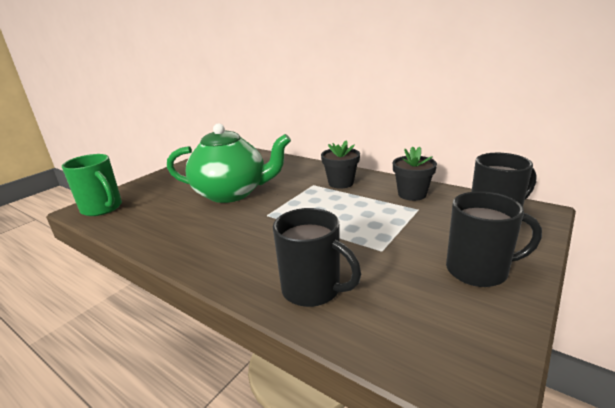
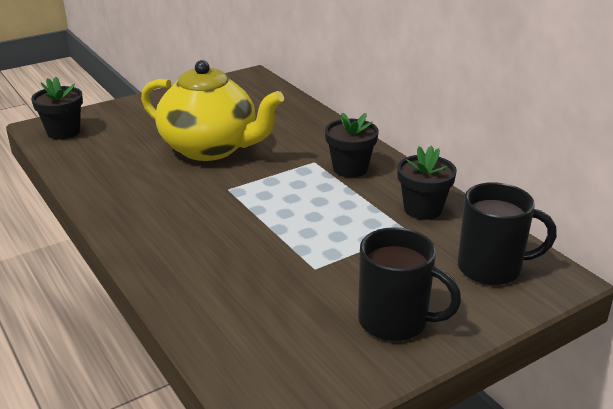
camera: 20 degrees right, 5 degrees up
green mug [62,154,122,216] -> black flower pot [31,76,83,139]
green teapot [167,123,291,203] -> yellow teapot [141,60,284,161]
black mug [273,208,361,307] -> none

